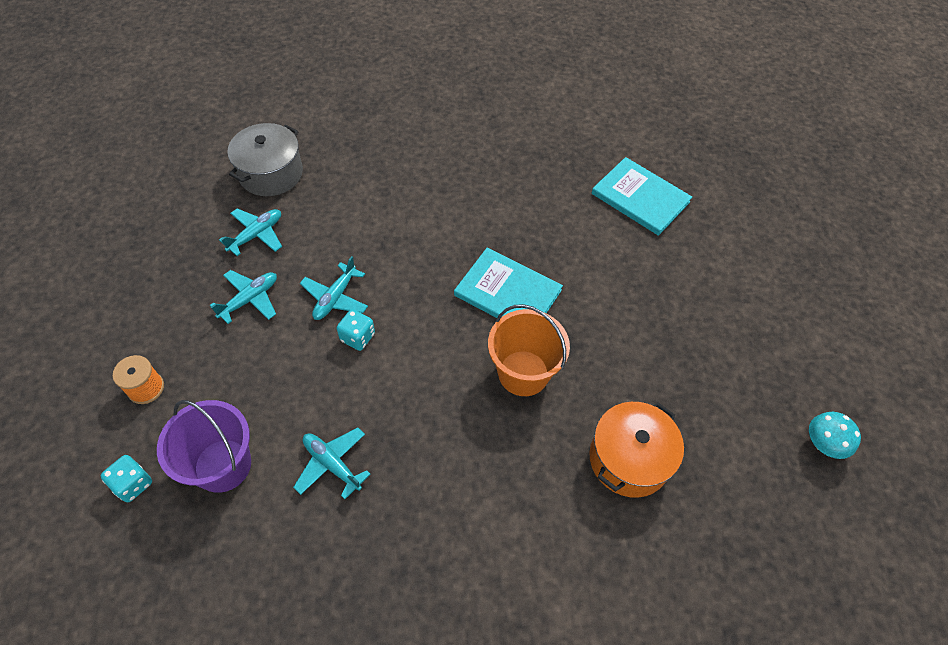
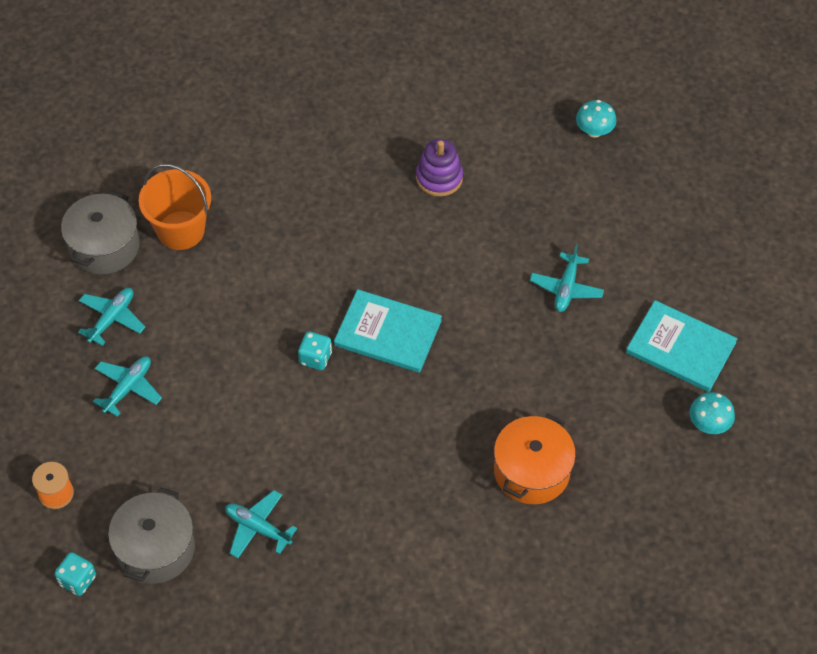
camera: 10 degrees left, 0 degrees up
purple bucket [157,400,251,493] -> grey pot [108,487,195,584]
turquoise plane [300,256,368,320] -> turquoise plane moved to [530,244,604,312]
turquoise dice [337,309,375,351] -> turquoise dice moved to [298,331,332,370]
orange bucket [488,304,570,396] -> orange bucket moved to [139,164,211,250]
turquoise book [592,157,692,236] -> turquoise book moved to [626,300,737,392]
none -> purple stacking toy [416,139,463,197]
none -> turquoise mushroom [576,100,616,138]

